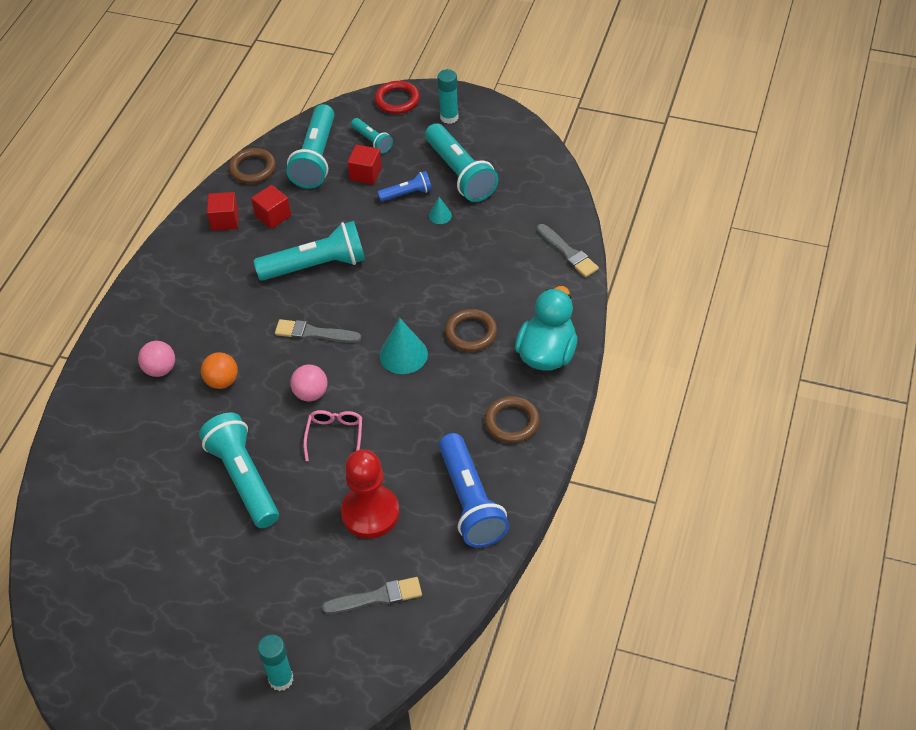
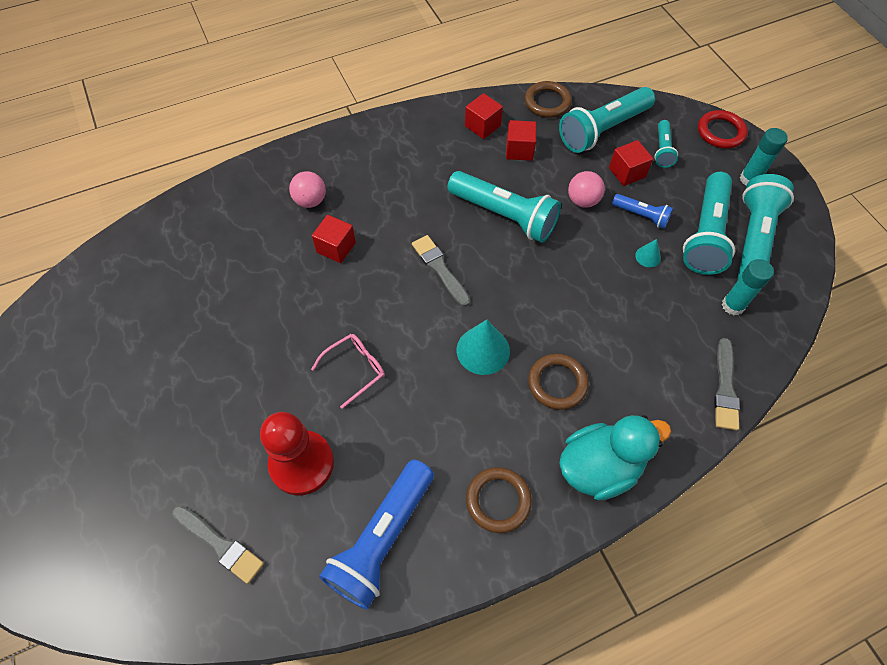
camera: 45 degrees right, 10 degrees up
turquoise flashlight [199,412,279,528] -> turquoise flashlight moved to [737,174,794,280]
orange ball [201,352,238,389] -> red cube [312,215,356,263]
turquoise glue stick [258,635,293,691] -> turquoise glue stick moved to [722,259,774,315]
pink ball [290,364,328,401] -> pink ball moved to [568,171,605,208]

